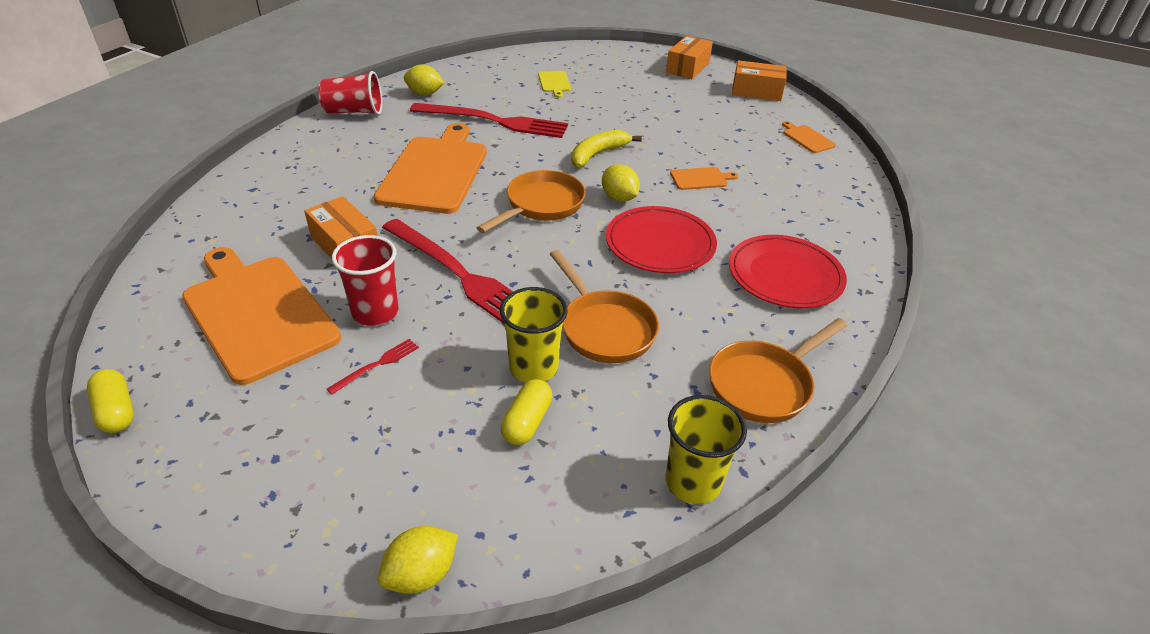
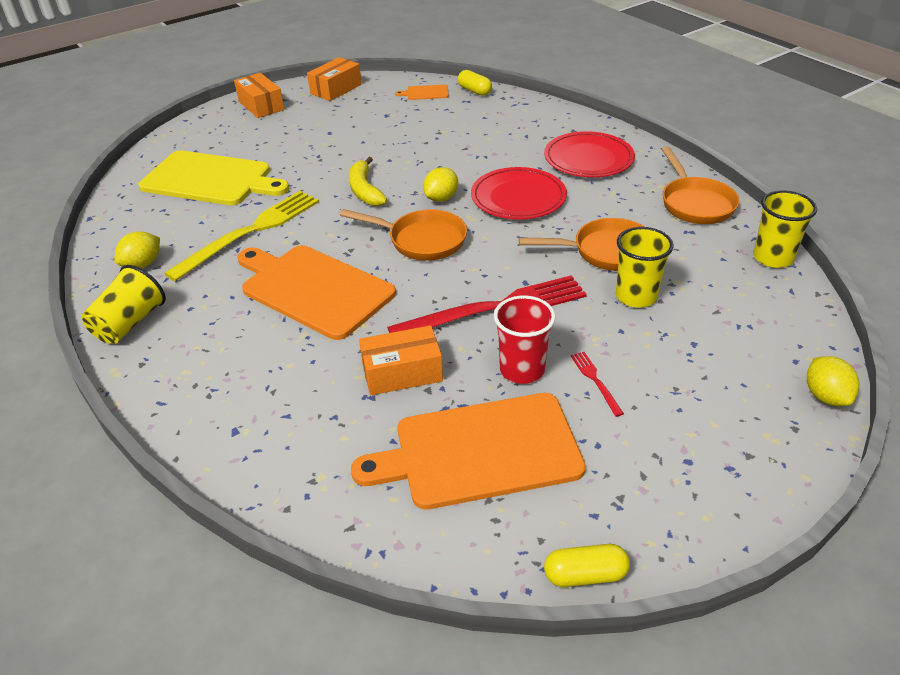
camera: 60 degrees left, 0 degrees up
red cup [319,71,382,115] -> yellow cup [82,265,166,344]
red fork [410,103,568,138] -> yellow fork [164,191,319,281]
orange pan [477,170,586,233] -> orange pan turned 135 degrees clockwise [340,209,467,261]
yellow capsule [501,379,553,445] -> yellow capsule moved to [458,70,492,96]
yellow cutting board [538,71,571,98] -> yellow cutting board [139,151,289,205], size x2.39
yellow lemon [602,164,640,202] -> yellow lemon turned 45 degrees counterclockwise [423,167,458,202]
orange cutting board [670,167,738,190] -> none

